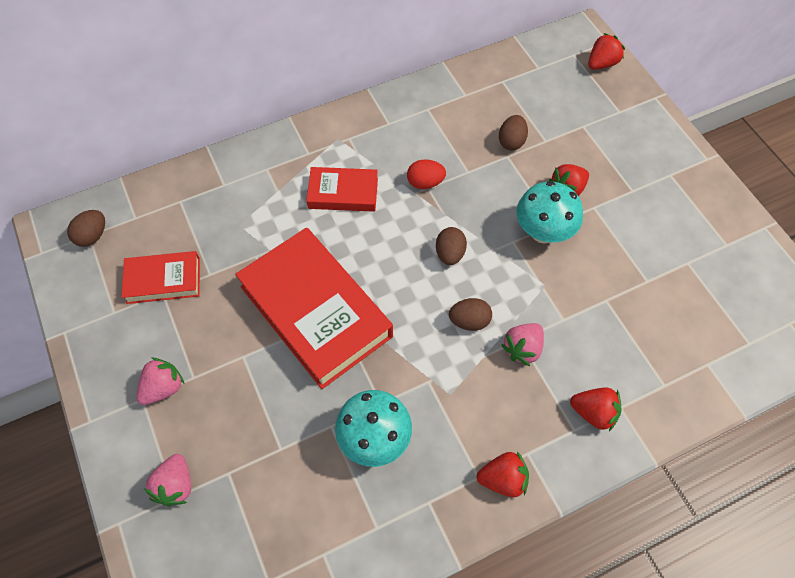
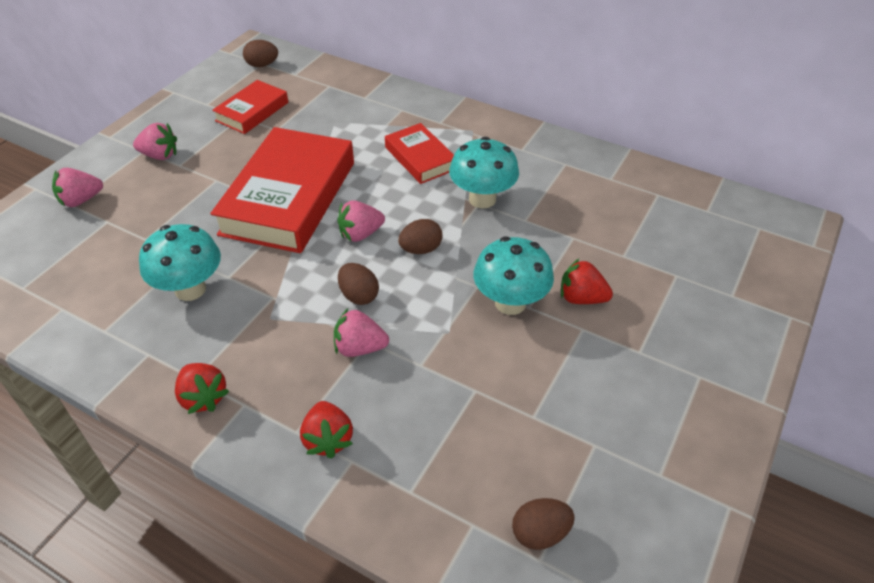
camera: 55 degrees right, 15 degrees down
red book [121,251,200,304] -> red book turned 75 degrees clockwise [212,80,288,134]
red egg [407,159,446,189] -> turquoise mushroom [449,137,519,209]
brown egg [499,115,528,150] -> brown egg moved to [512,498,575,550]
red strawberry [588,33,625,70] -> none
none -> pink strawberry [337,200,385,242]

